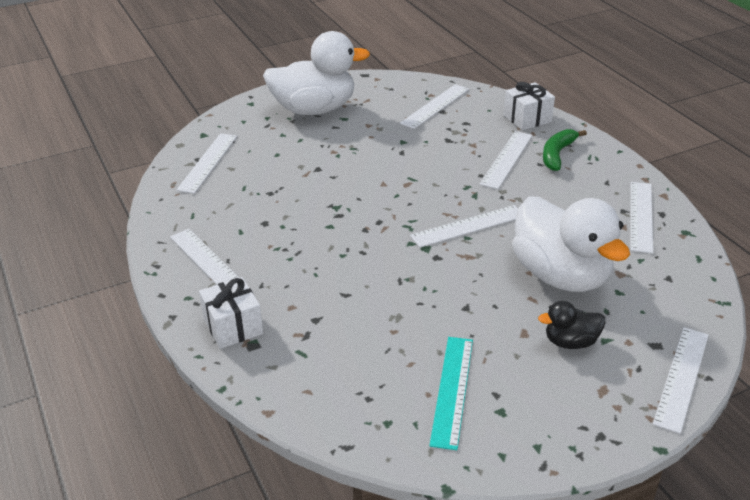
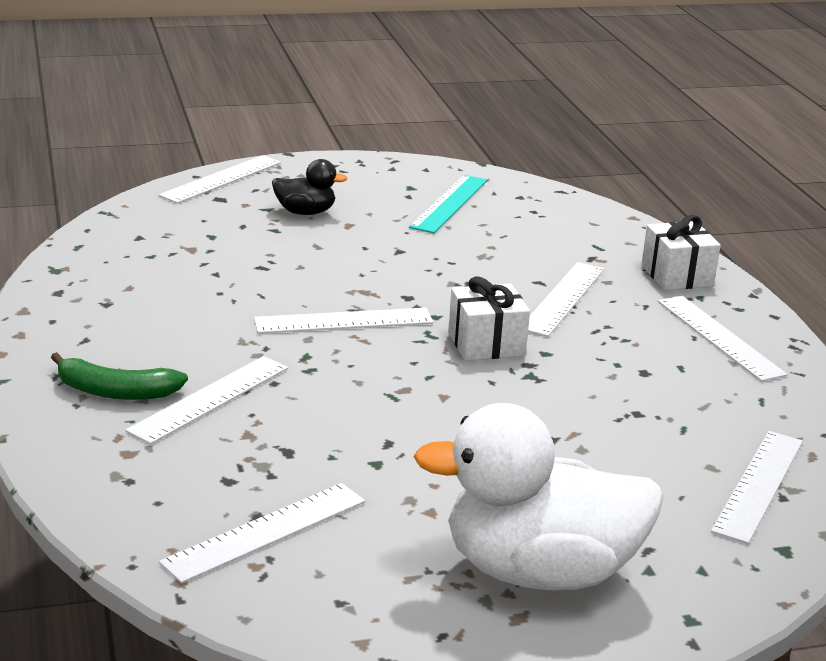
camera: 170 degrees left, 10 degrees down
white gift [504,82,555,130] -> white gift moved to [448,276,530,361]
white duck [512,196,630,292] -> none
green banana [543,129,587,171] -> green banana turned 60 degrees clockwise [51,352,188,400]
white ruler [630,182,653,254] -> white ruler moved to [528,262,604,337]

